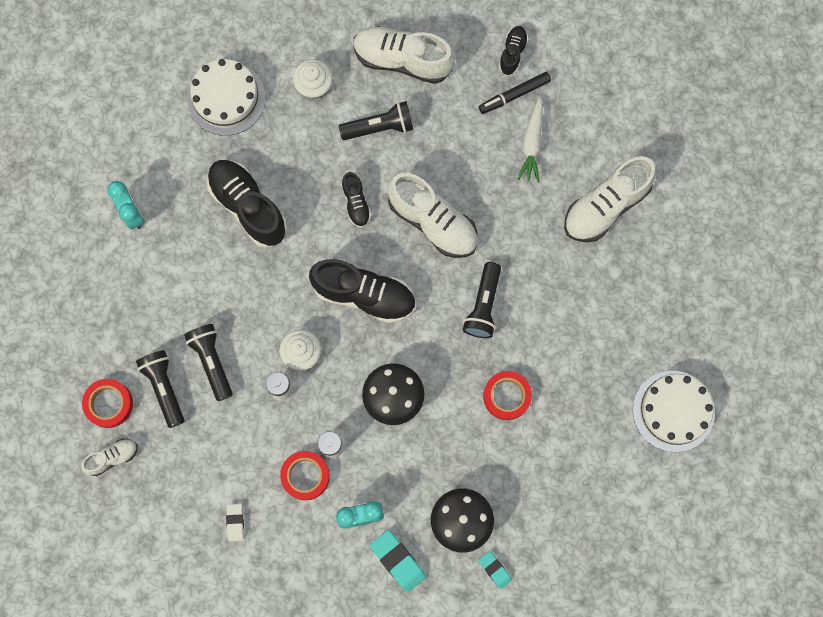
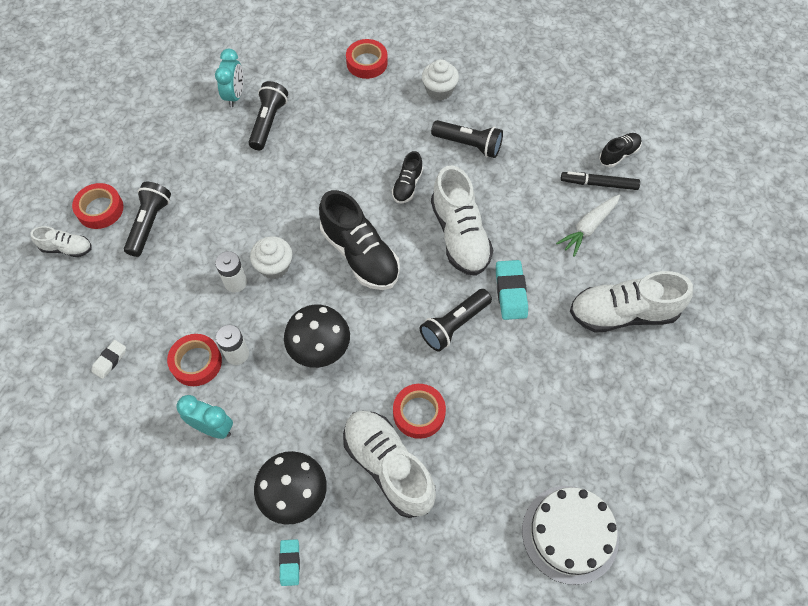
camera: 35 degrees right, 15 degrees down
black flashlight [184,324,233,401] -> black flashlight moved to [248,81,288,150]
white cake [188,59,265,136] -> red tape [346,39,388,79]
black shoe [207,160,287,248] -> none
white shoe [353,26,455,84] -> white shoe moved to [343,411,436,518]
turquoise eraser [370,530,426,592] -> turquoise eraser moved to [496,260,528,320]

